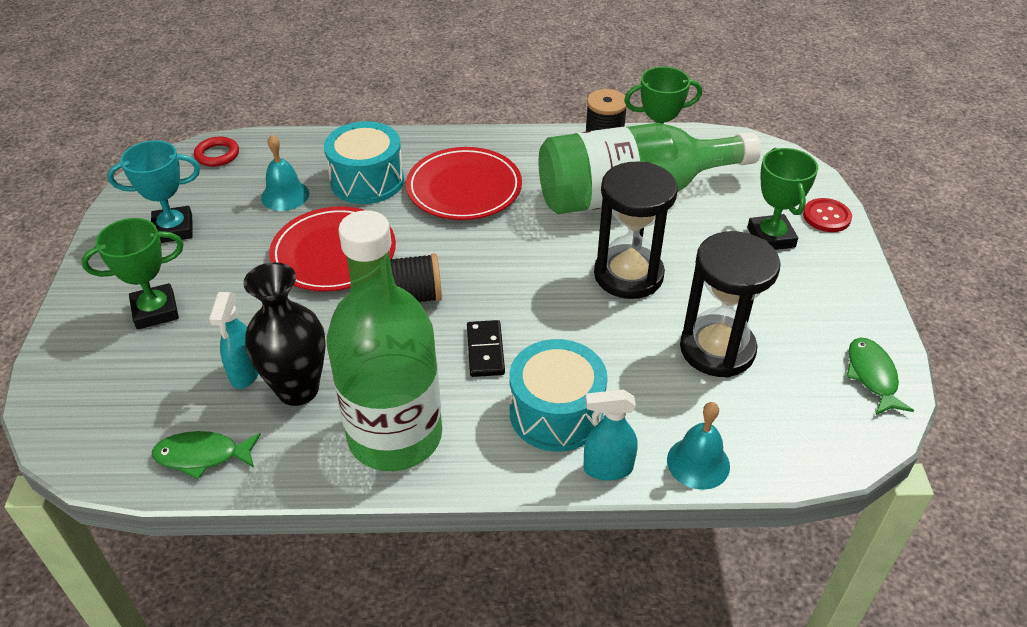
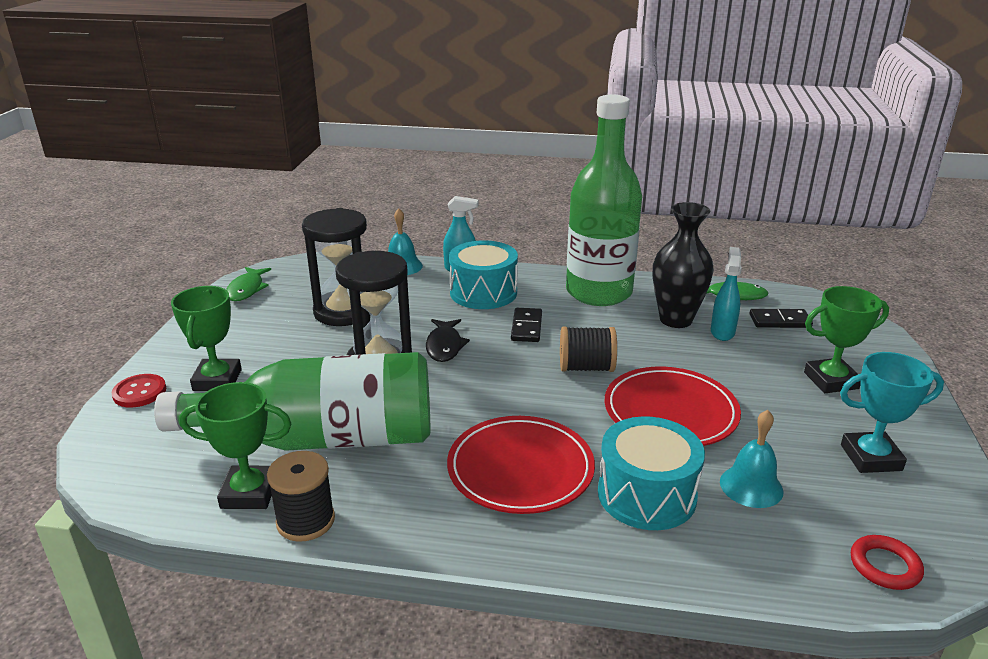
camera: 170 degrees left, 15 degrees down
none -> black fish [426,319,470,362]
none -> black domino [749,309,813,328]

